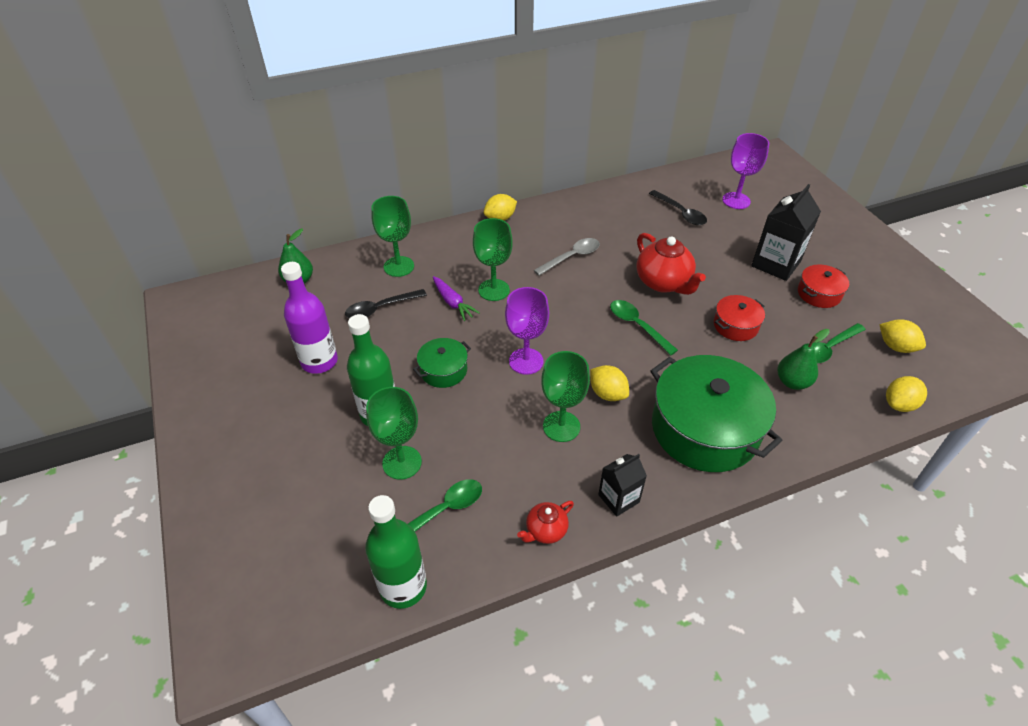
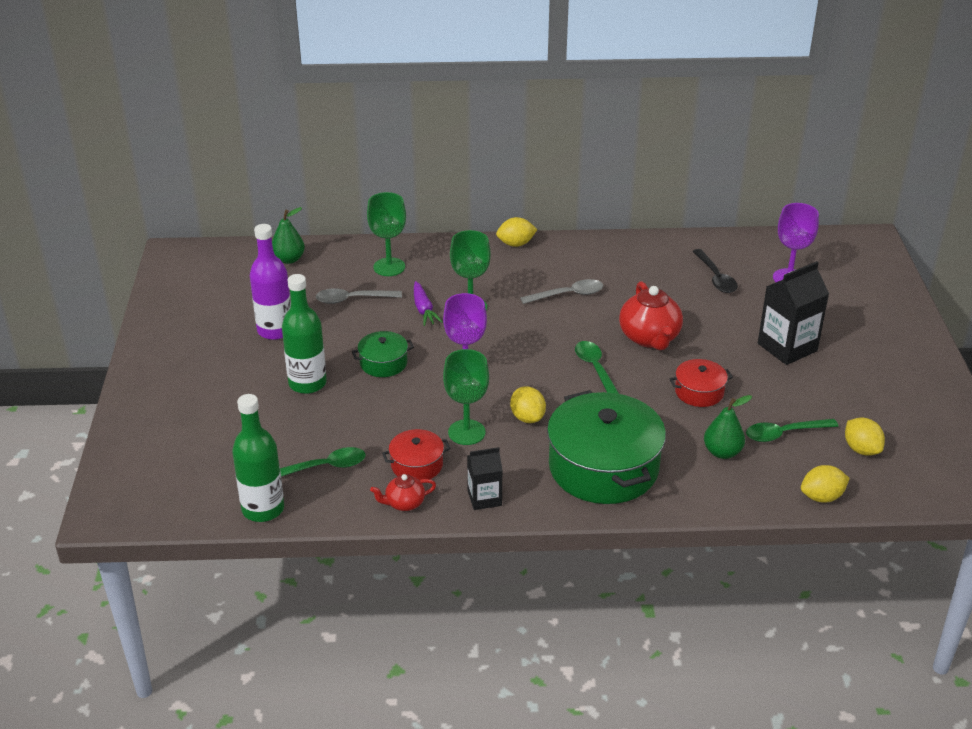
camera: 20 degrees right, 10 degrees down
black spoon [345,289,427,318] -> grey spoon [316,288,402,304]
green goblet [366,387,422,480] -> none
red pot [798,265,849,308] -> red pot moved to [382,429,450,481]

